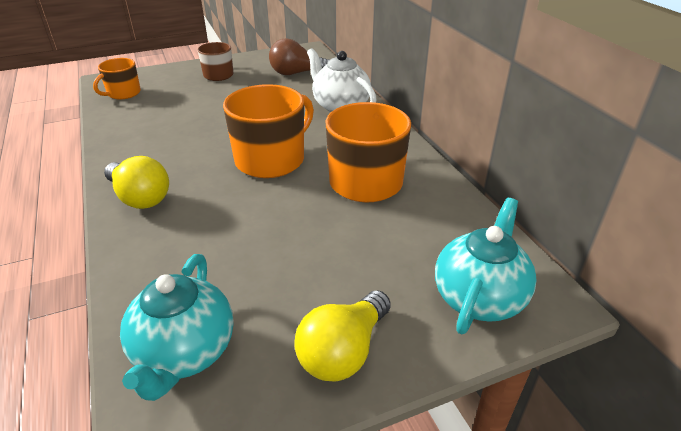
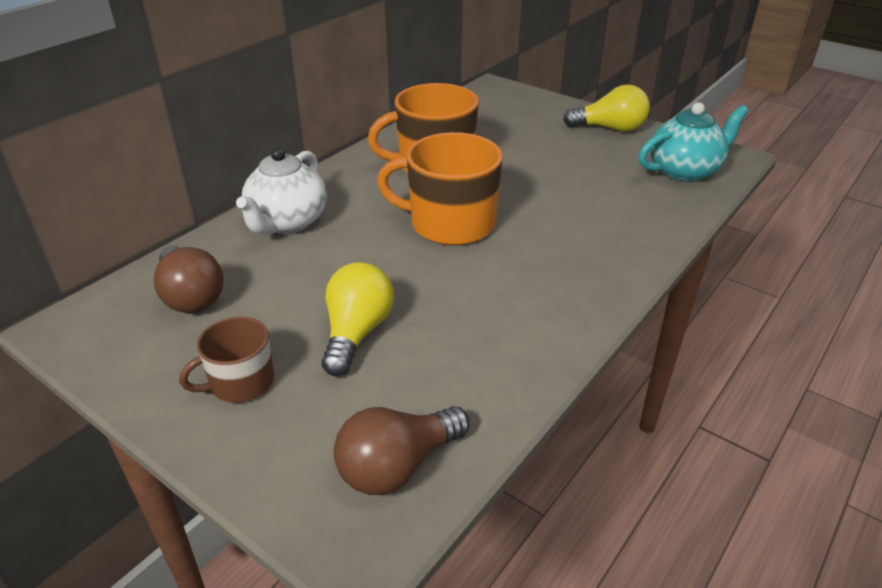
camera: 120 degrees left, 0 degrees up
orange mug [93,58,141,100] -> brown light bulb [334,406,470,495]
yellow light bulb [104,156,169,209] -> yellow light bulb moved to [322,262,394,376]
turquoise teapot [435,198,537,334] -> none

